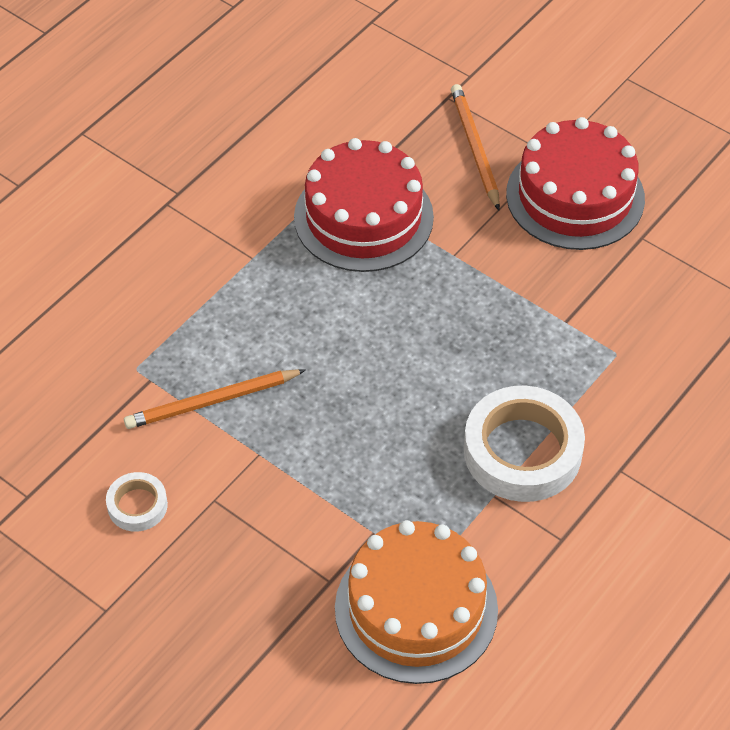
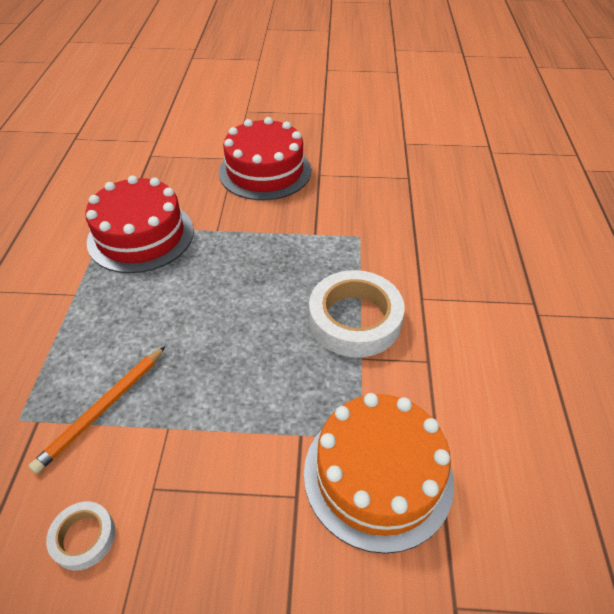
camera: 35 degrees left, 5 degrees down
orange pencil [451,84,500,210] -> none

